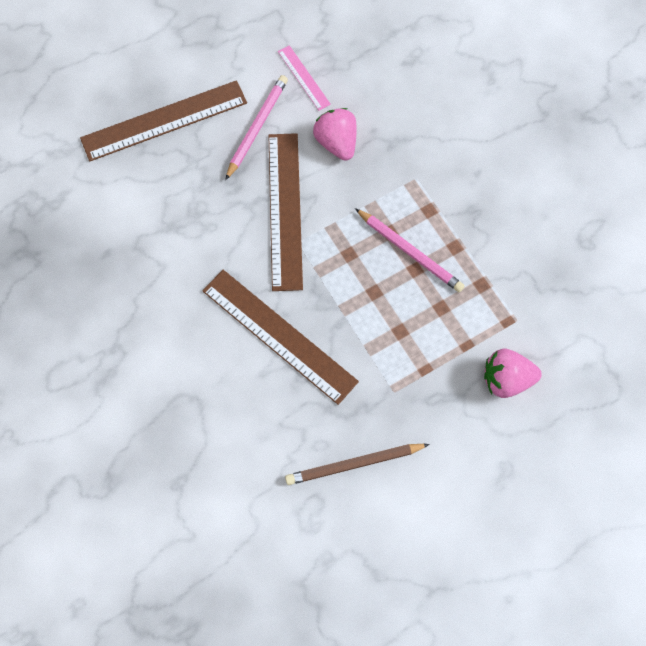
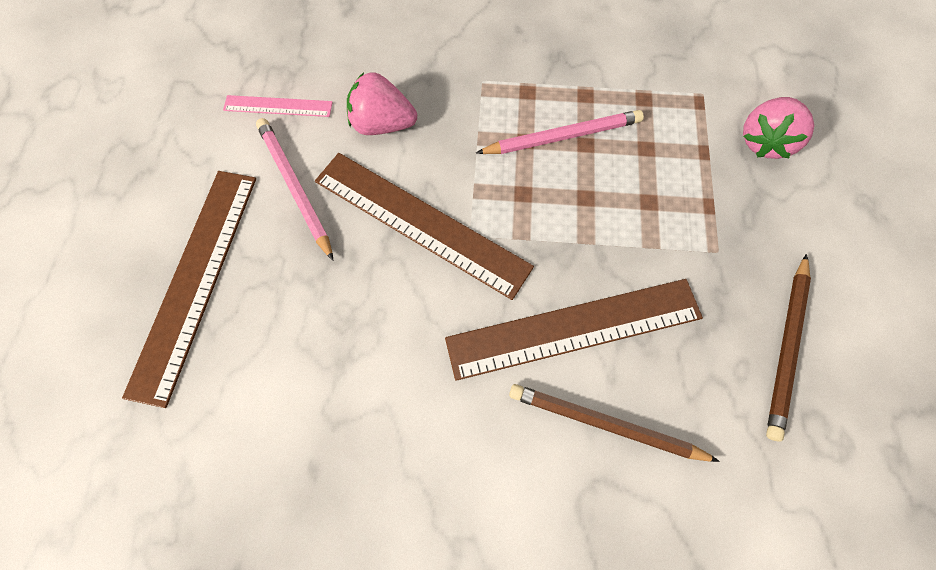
camera: 55 degrees left, 0 degrees up
none -> brown pencil [509,384,720,462]

